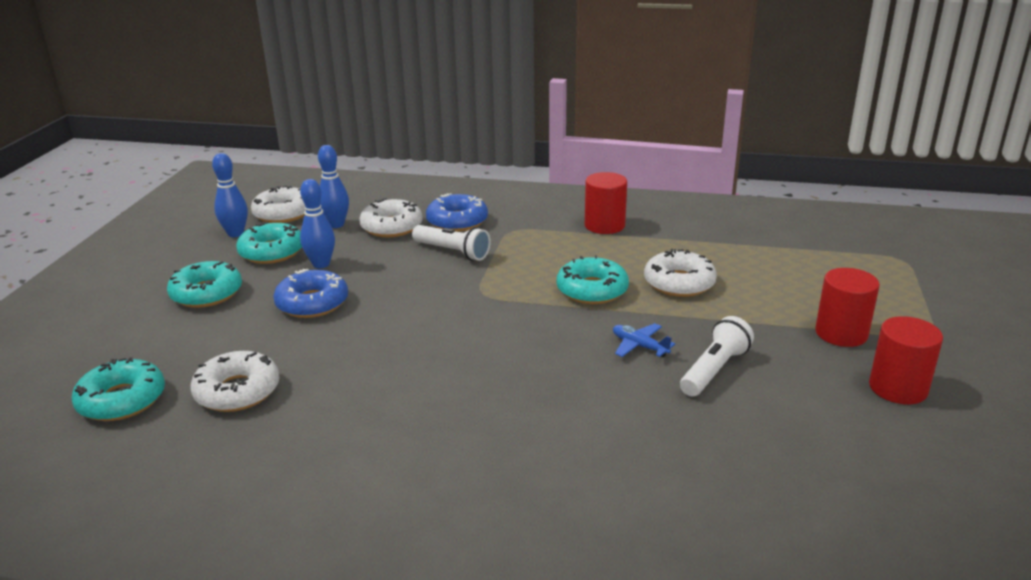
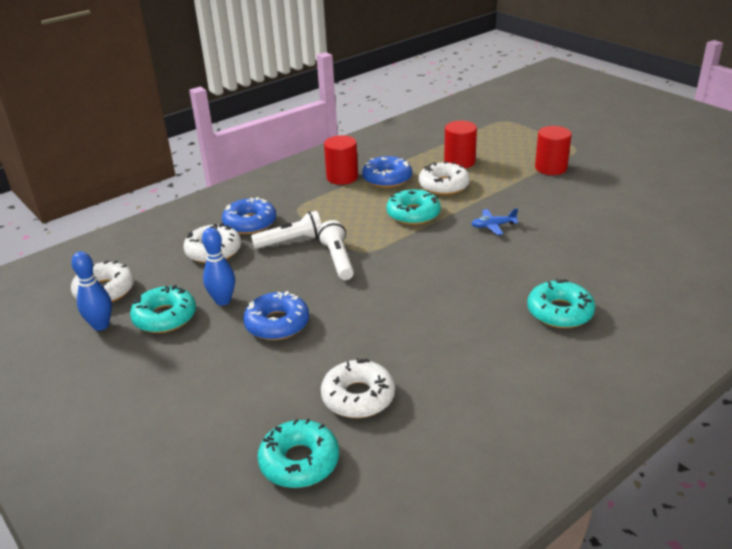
camera: 50 degrees left, 5 degrees up
turquoise donut [167,261,242,308] -> turquoise donut moved to [527,279,595,328]
blue bowling pin [318,145,349,228] -> none
white flashlight [680,316,754,397] -> white flashlight moved to [318,220,354,280]
red cylinder [869,316,943,404] -> red cylinder moved to [444,121,477,168]
none -> blue donut [362,156,412,188]

